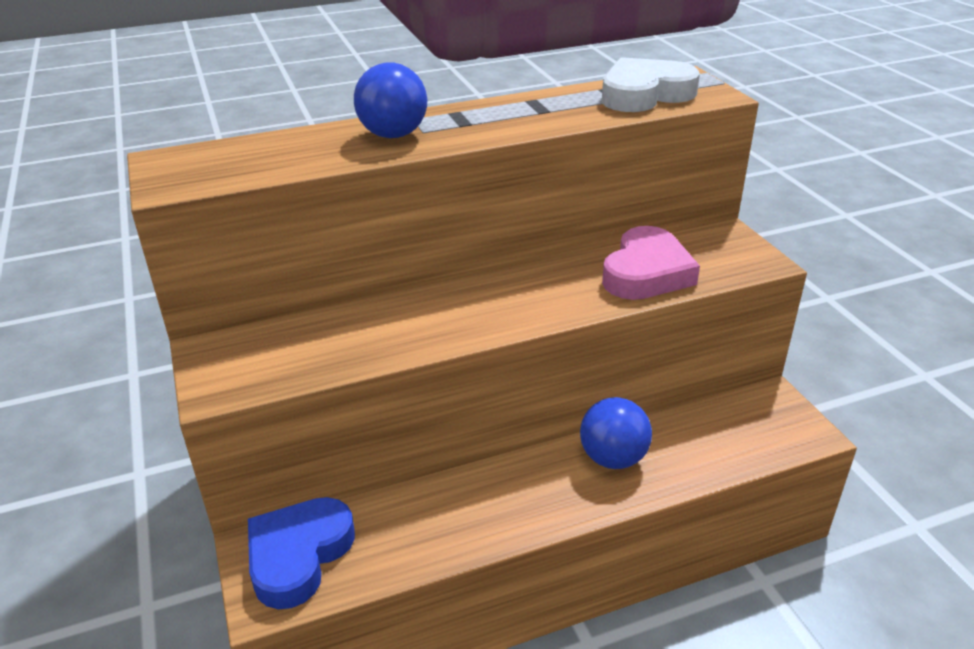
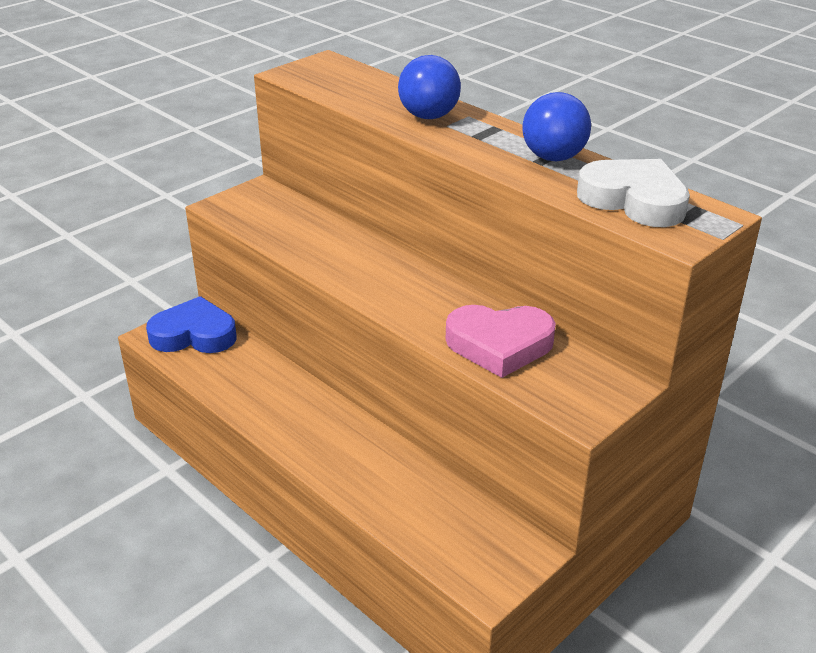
camera: 65 degrees right, 0 degrees up
blue ball [580,397,652,469] -> blue ball moved to [522,92,591,161]

